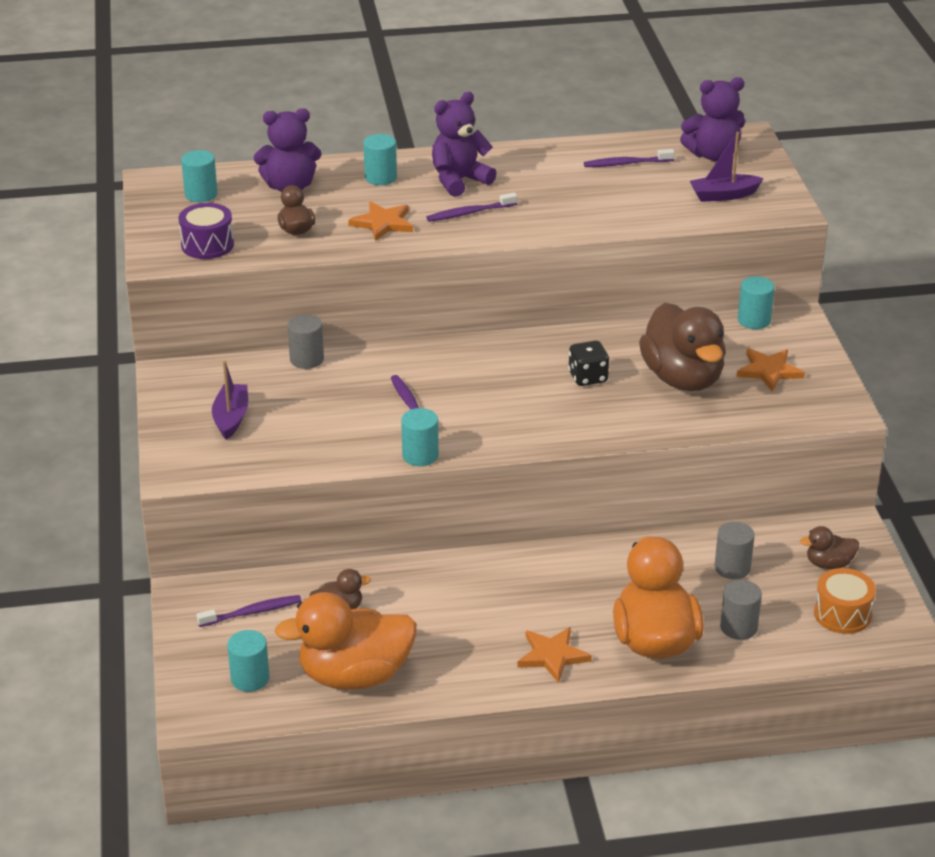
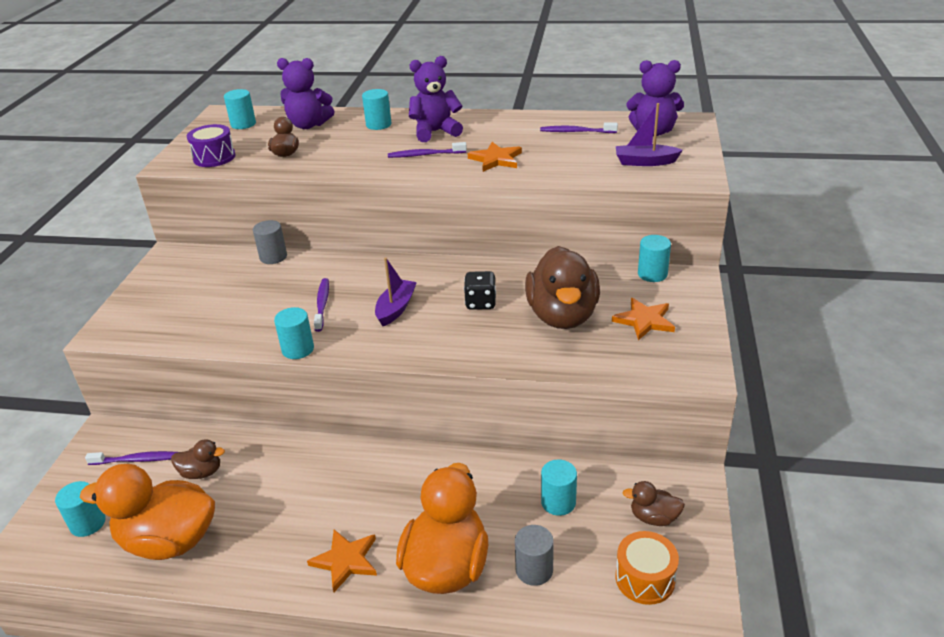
camera: 20 degrees right, 0 degrees up
purple boat [212,361,248,440] -> purple boat moved to [375,258,417,326]
orange star [348,201,413,241] -> orange star moved to [468,142,522,172]
grey cylinder [715,522,755,579] -> turquoise cylinder [541,460,577,516]

